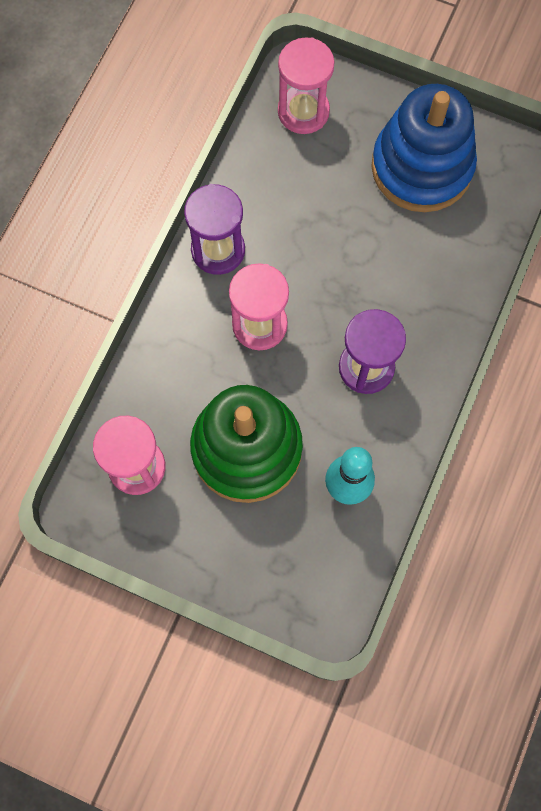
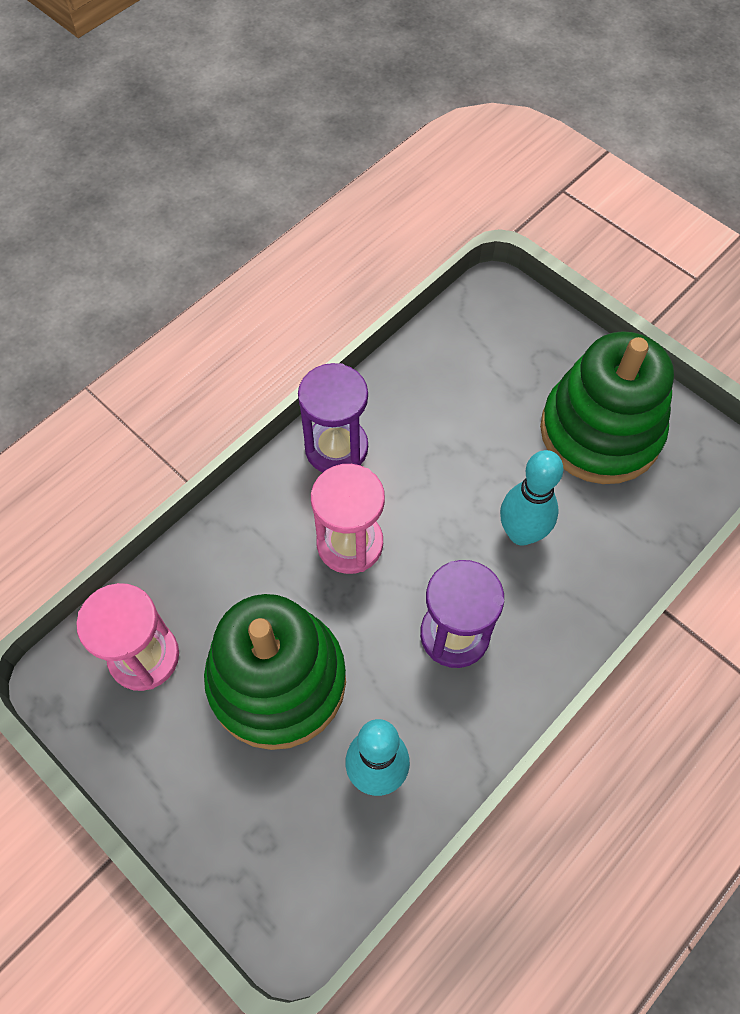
camera: 20 degrees right, 10 degrees down
pink hourglass [278,37,335,134] -> none
blue stacking toy [371,84,477,212] -> green stacking toy [540,331,674,484]
none -> turquoise bowling pin [500,450,564,546]

